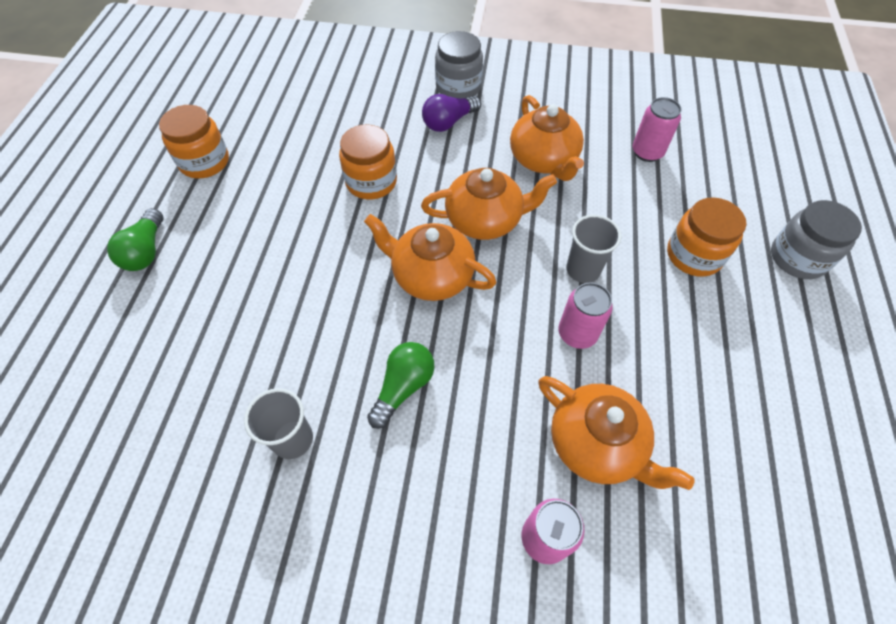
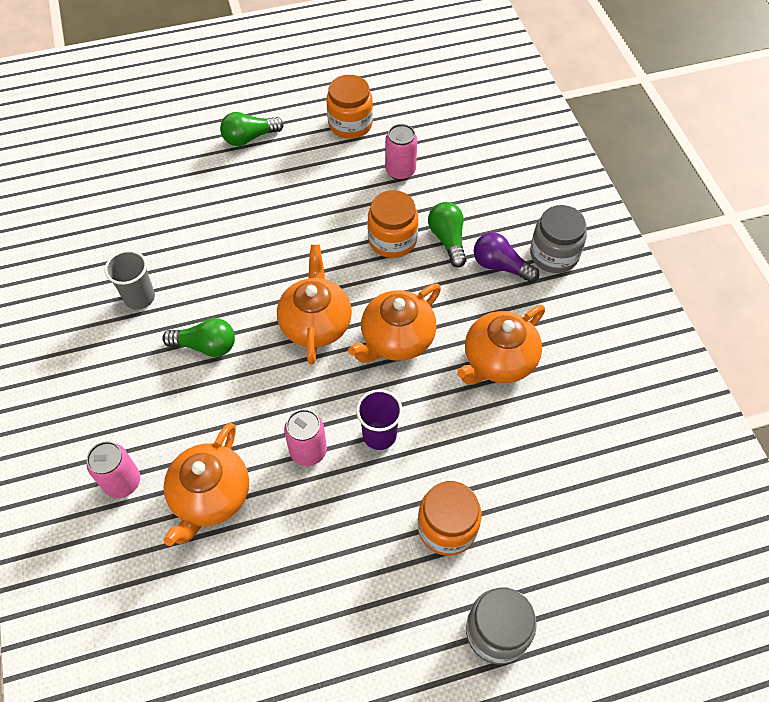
camera: 65 degrees right, 0 degrees up
orange teapot [421,168,557,240] -> orange teapot turned 75 degrees clockwise [348,283,441,363]
grey cup [566,215,622,283] -> purple cup [356,389,403,450]
pink can [633,97,682,162] -> pink can moved to [385,124,417,180]
none -> green light bulb [428,202,467,267]

